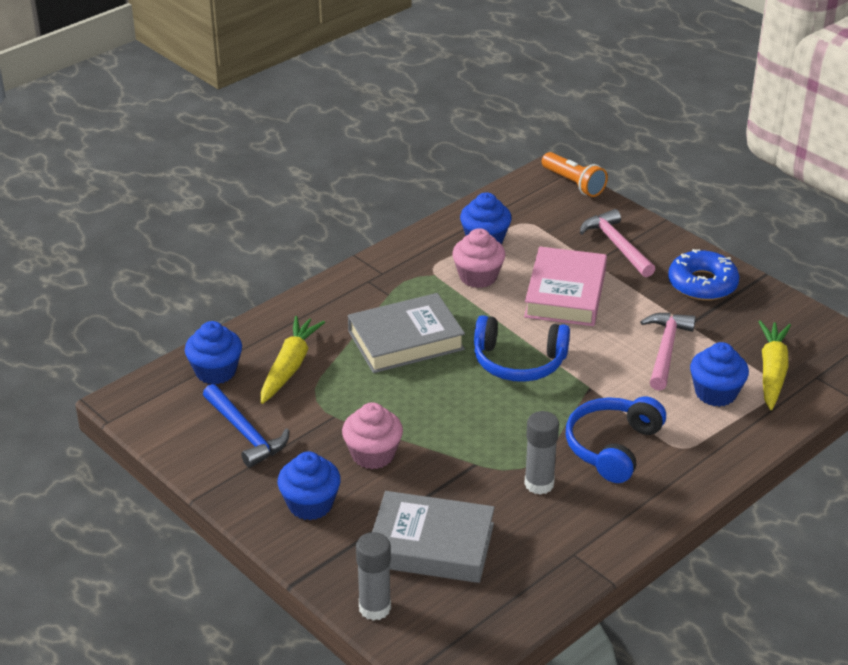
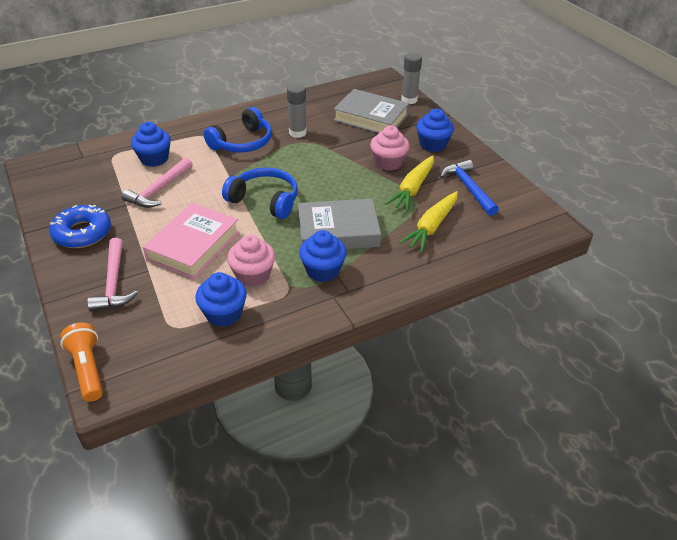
camera: 165 degrees left, 5 degrees up
blue cupcake [185,321,242,384] -> blue cupcake moved to [299,230,347,282]
yellow carrot [758,321,791,410] -> yellow carrot moved to [385,156,434,211]

